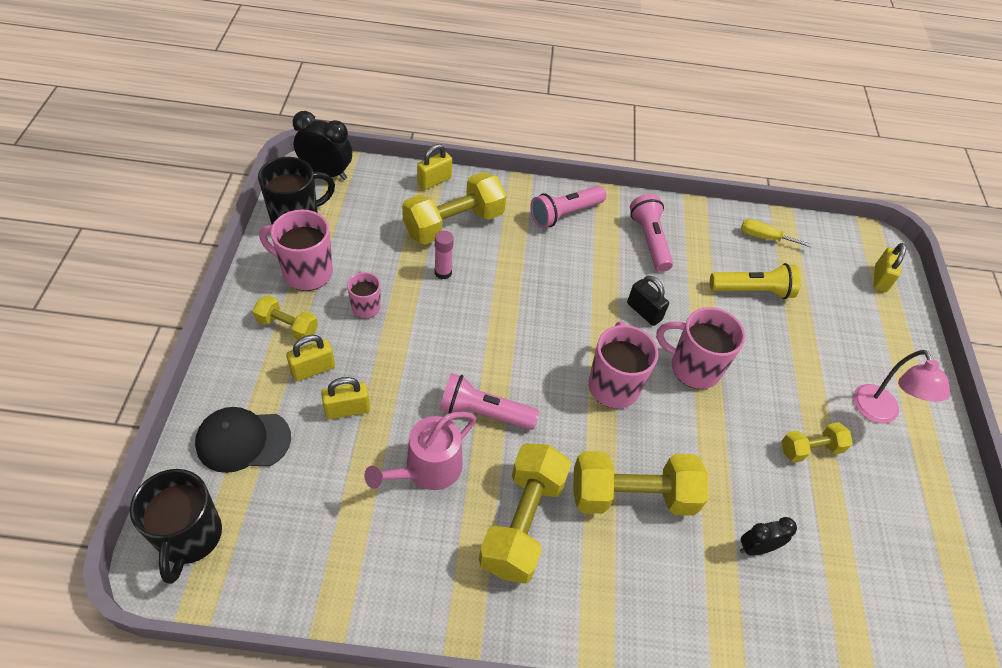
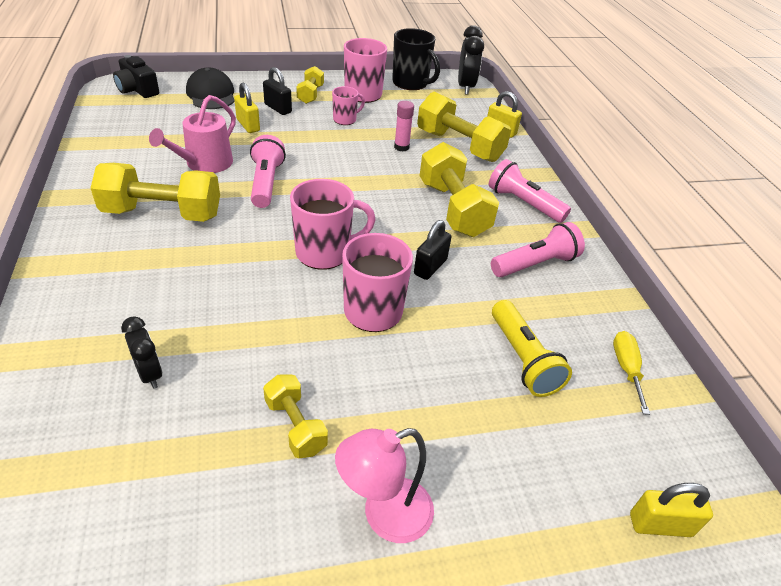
camera: 75 degrees right, 10 degrees down
black mug [130,469,222,584] -> black camera [113,55,159,98]
yellow padlock [286,335,335,381] -> black padlock [263,67,292,115]
pink watering can [364,412,476,490] -> pink watering can turned 90 degrees counterclockwise [149,95,236,173]
yellow dumbbell [573,451,708,516] -> yellow dumbbell moved to [420,142,499,237]

